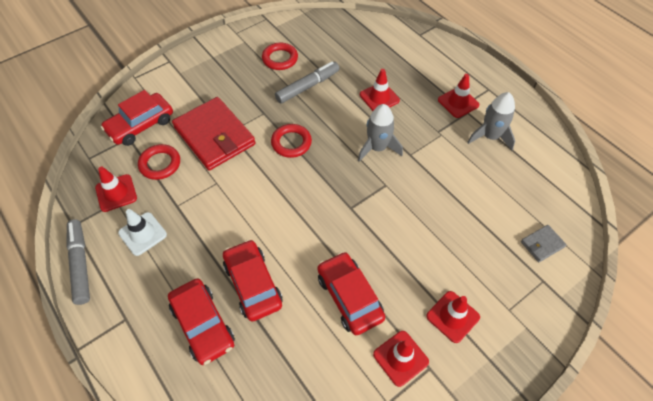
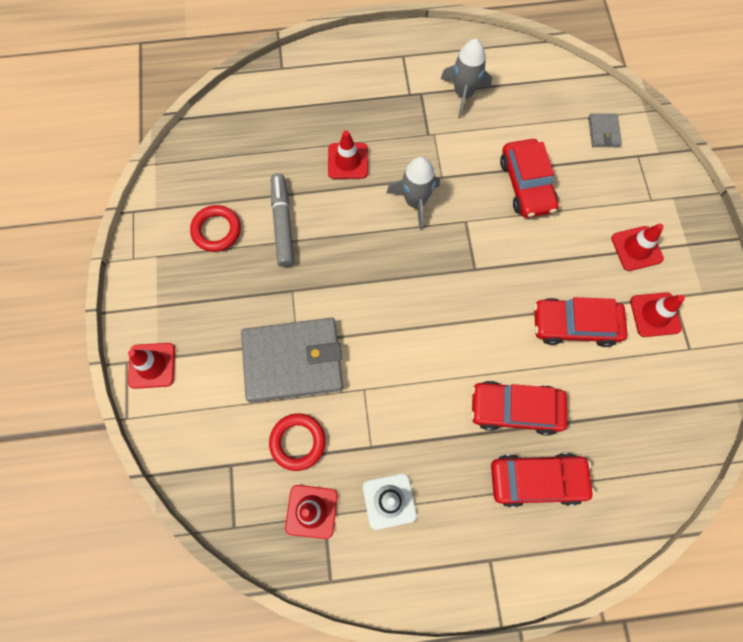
camera: 60 degrees left, 15 degrees up
grey marker [66,219,90,305] -> none
red car [101,90,173,146] -> red car moved to [500,139,558,218]
red wallet [172,97,256,170] -> grey wallet [241,318,343,403]
red ring [271,124,312,158] -> none
red traffic cone [438,74,480,118] -> red traffic cone moved to [128,343,175,389]

